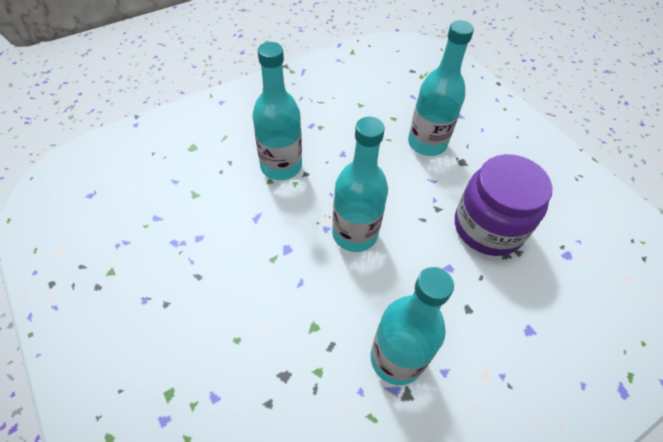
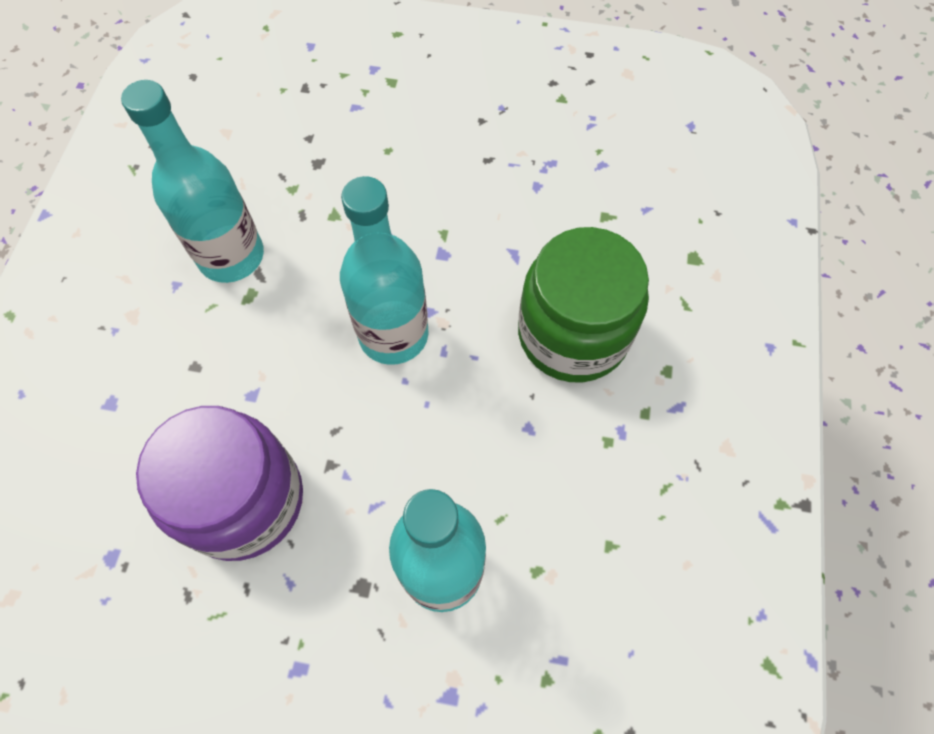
camera: 135 degrees right, 10 degrees up
turquoise bottle [252,42,302,180] -> green jar [518,227,649,382]

